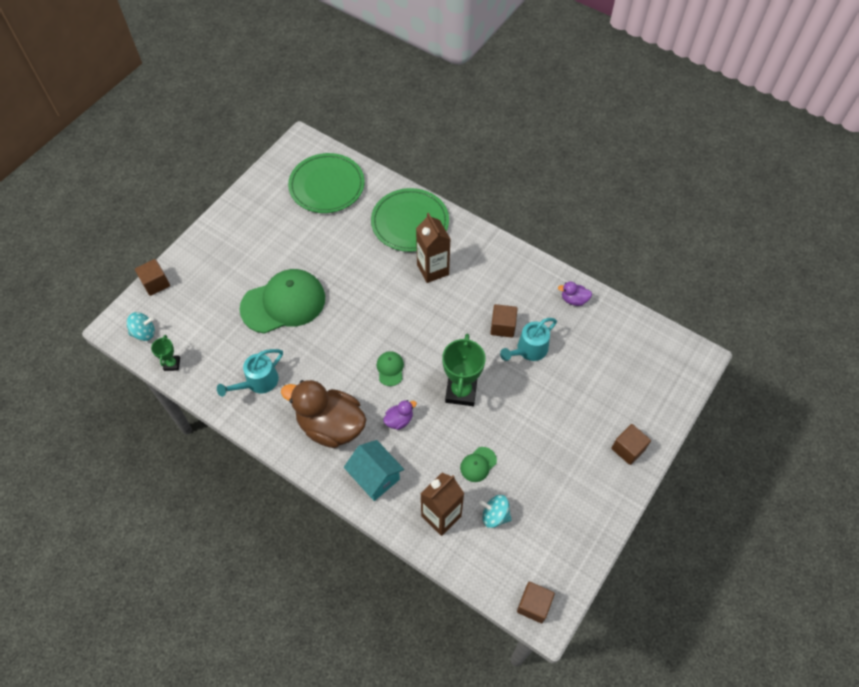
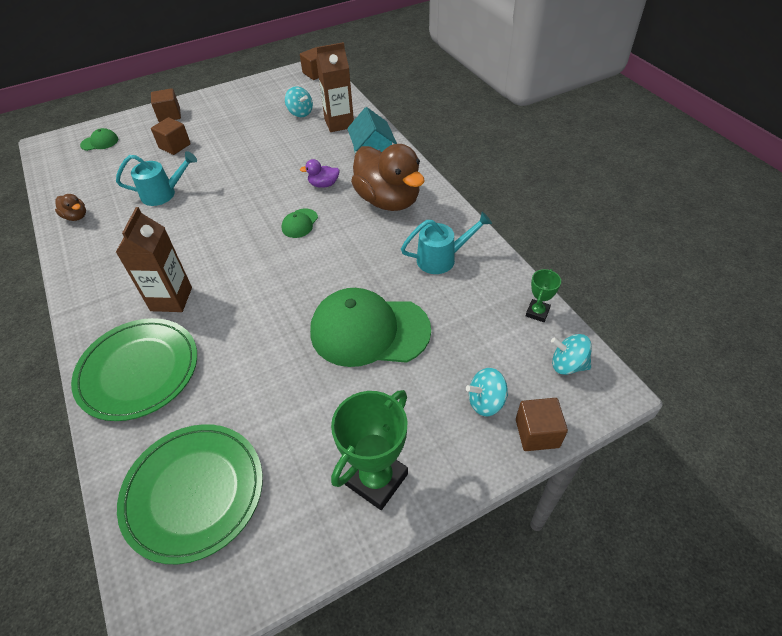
camera: 150 degrees left, 10 degrees down
green trophy [442,334,486,406] -> green trophy moved to [331,390,408,510]
green cap [460,447,497,482] -> green cap moved to [80,128,118,151]
brown cube [490,304,518,338] -> brown cube moved to [151,117,191,155]
purple duck [558,281,592,306] -> brown duck [55,194,86,221]
none -> turquoise spinning top [466,368,508,416]

